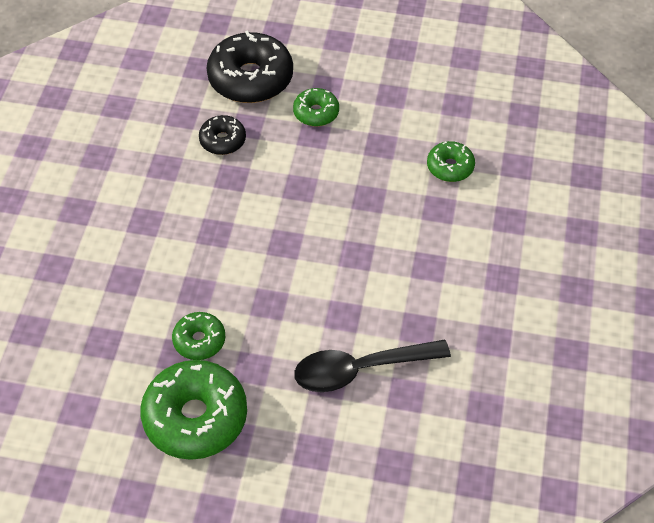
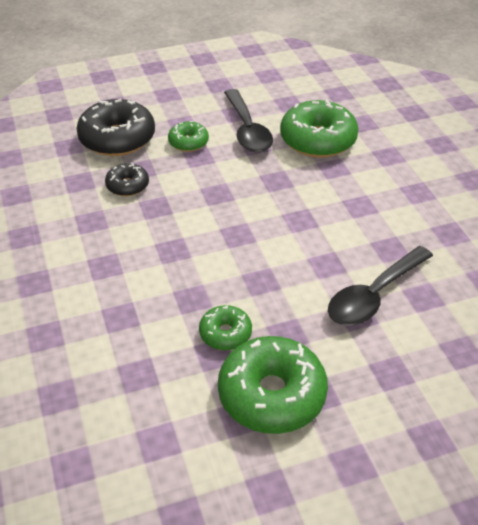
camera: 30 degrees left, 10 degrees down
green donut [427,141,475,182] -> green donut [280,99,358,158], size x1.90
none -> black spoon [224,89,273,153]

